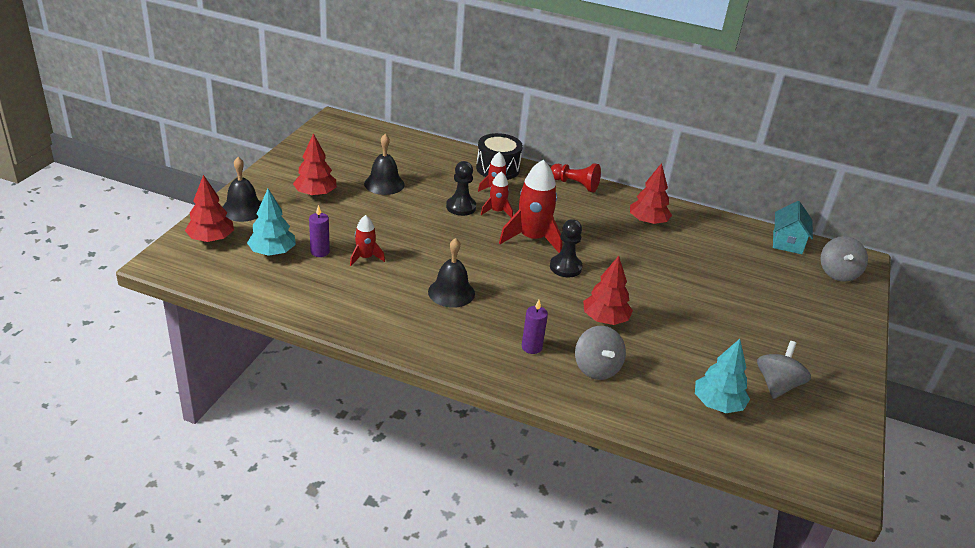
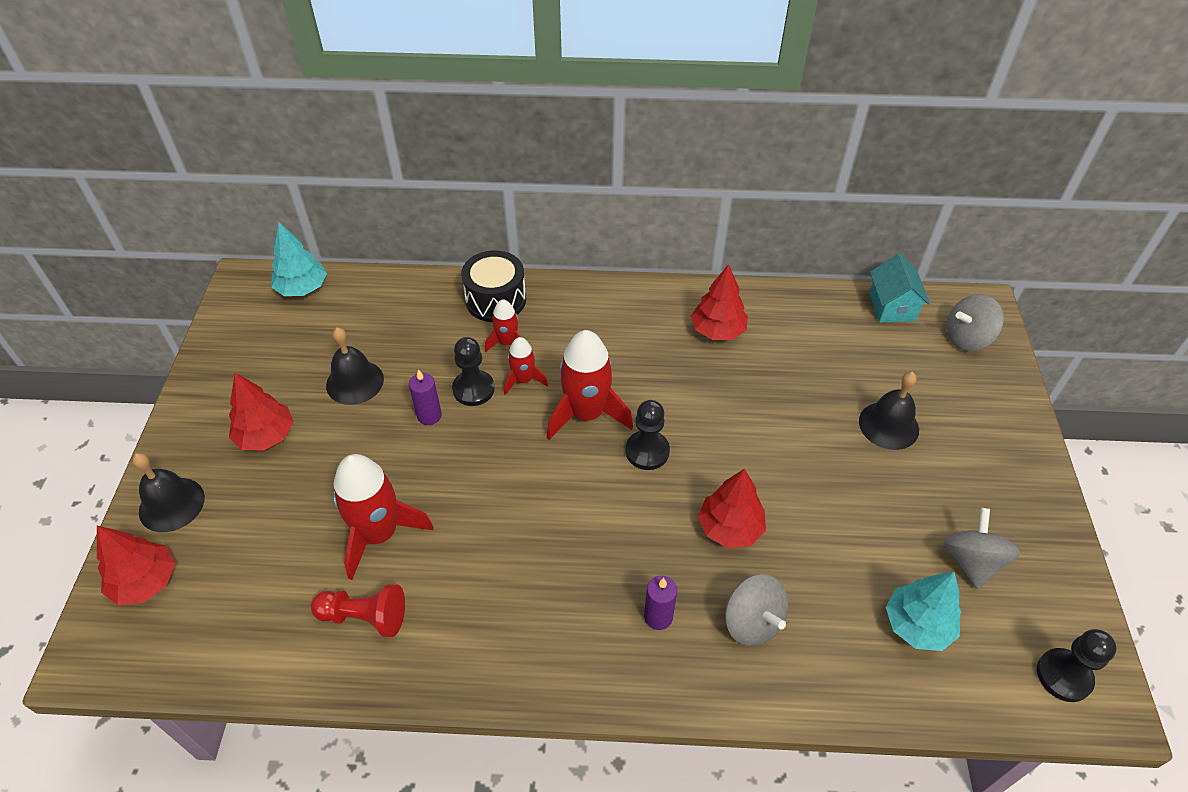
camera: 15 degrees left, 15 degrees up
turquoise tree [247,189,296,256] -> turquoise tree moved to [271,222,327,296]
purple candle [309,205,330,257] -> purple candle moved to [409,369,442,425]
red rocket [350,215,385,266] -> red rocket [333,454,434,580], size x1.87
black bell [428,238,475,308] -> black bell moved to [859,372,919,450]
red pawn [551,163,601,192] -> red pawn moved to [311,584,405,637]
grey spinning top [821,236,868,282] -> grey spinning top turned 75 degrees clockwise [946,294,1004,351]
none -> black pawn [1037,629,1117,702]

